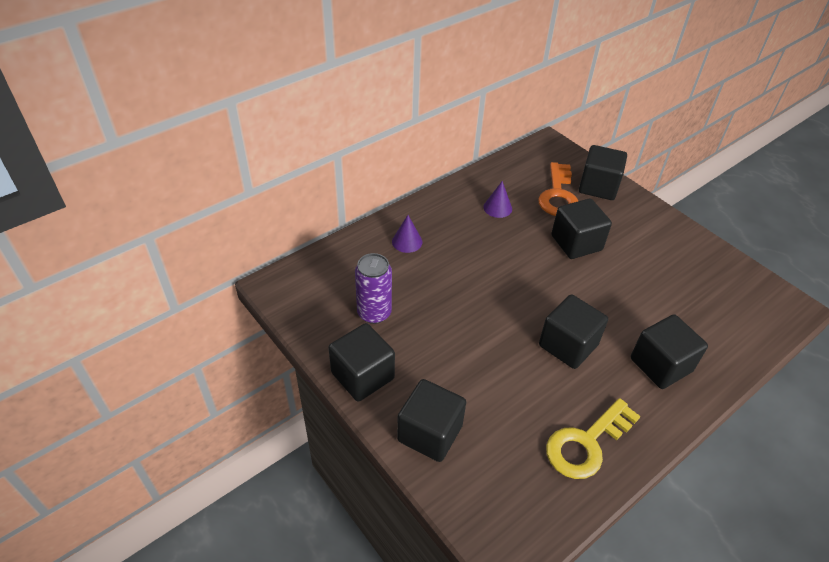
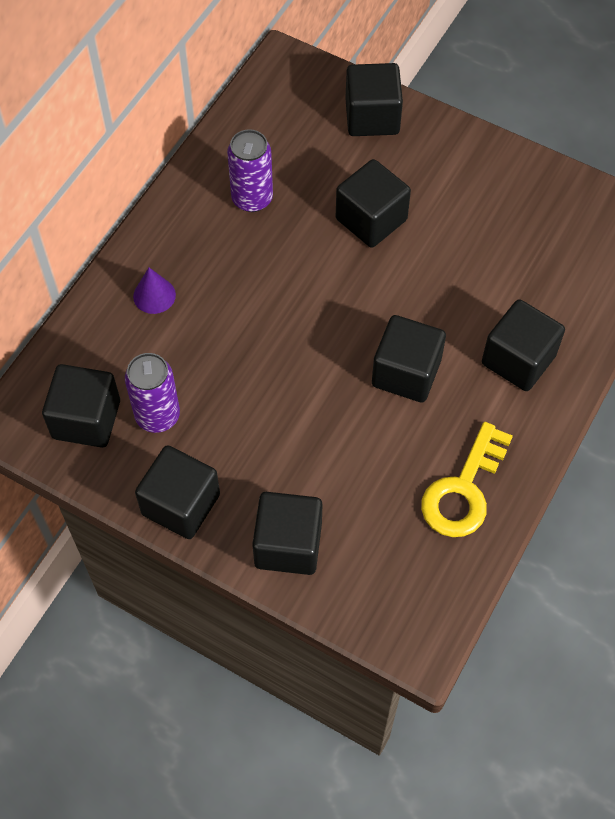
camera: 20 degrees left, 15 degrees up
purple cone [483,181,512,218] -> purple can [227,129,273,212]
orange key [538,162,578,216] -> none
none -> black cube [42,364,120,448]

